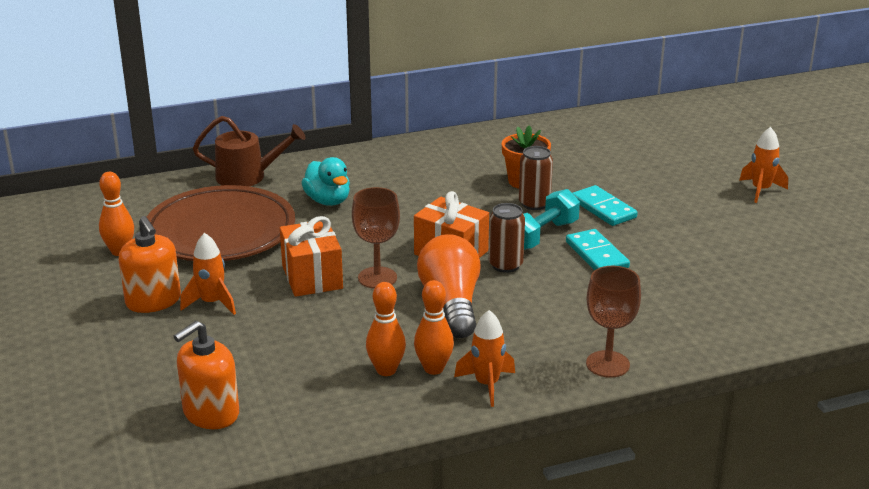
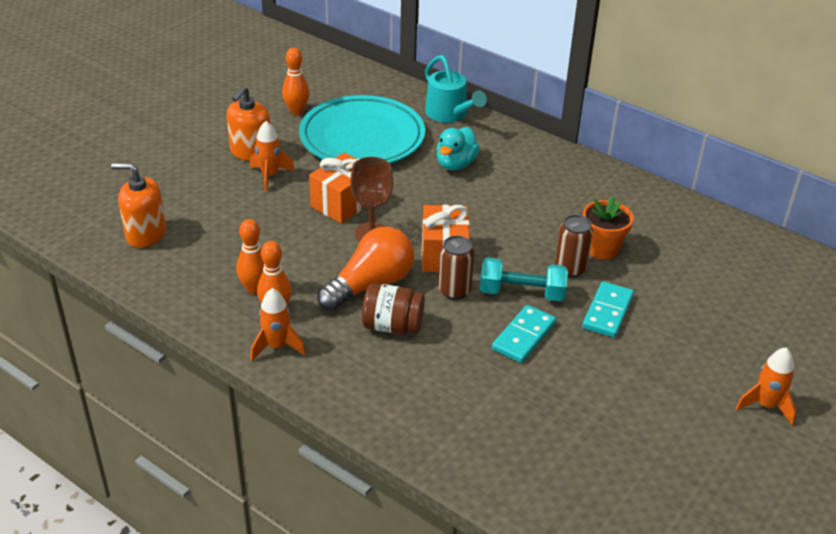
camera: 55 degrees right, 10 degrees up
brown plate [147,185,295,261] -> turquoise plate [299,95,425,164]
brown watering can [193,116,306,186] -> turquoise watering can [425,55,487,123]
brown goblet [586,266,641,378] -> none
none -> brown jar [362,283,425,334]

